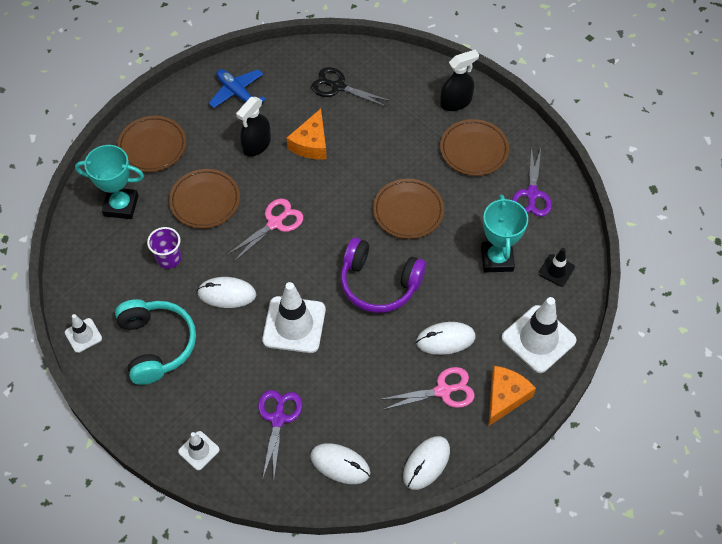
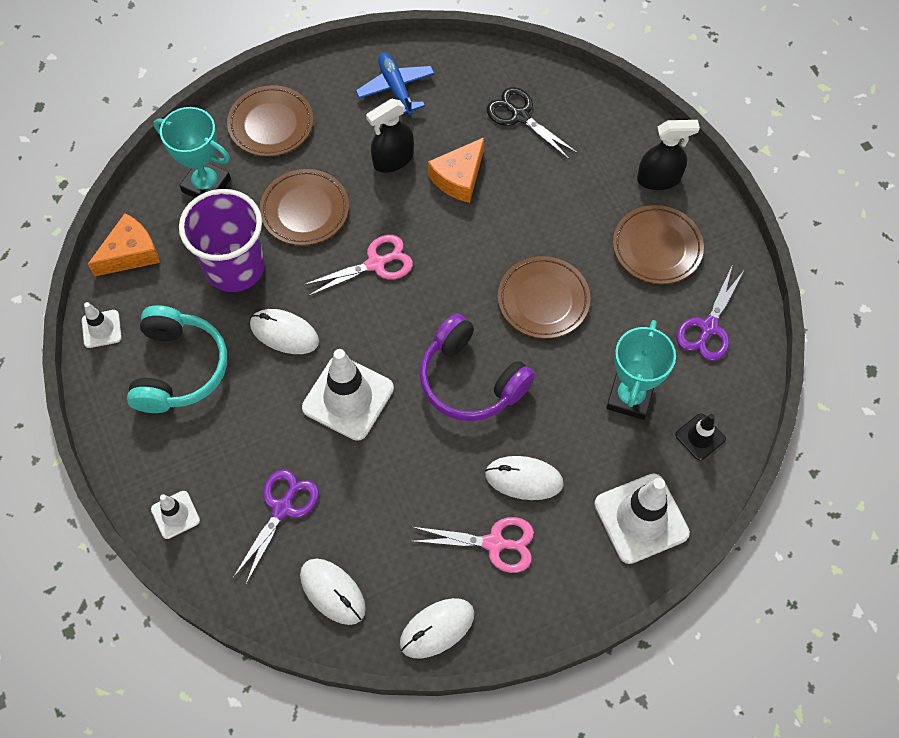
camera: 20 degrees right, 5 degrees up
purple cup [147,227,181,269] -> purple cup [179,189,265,292], size x1.92
orange cheese [488,366,536,426] -> orange cheese moved to [88,213,160,276]

